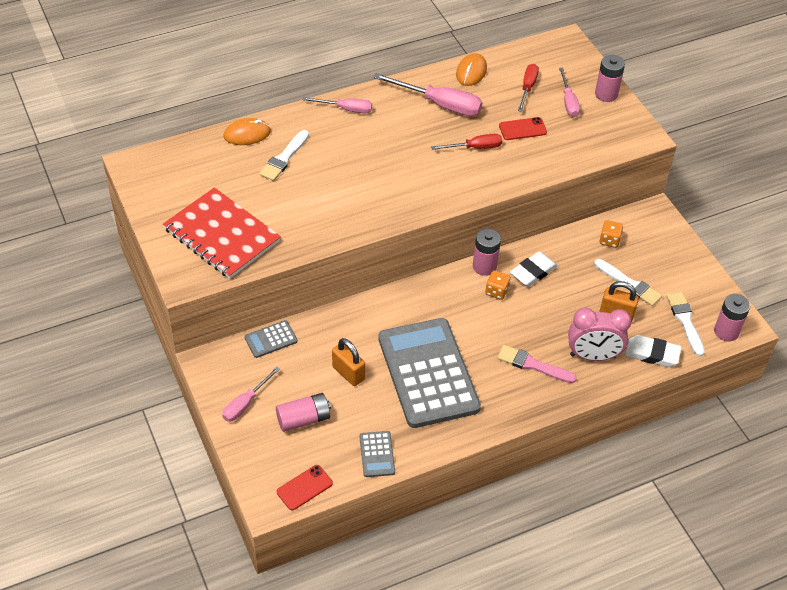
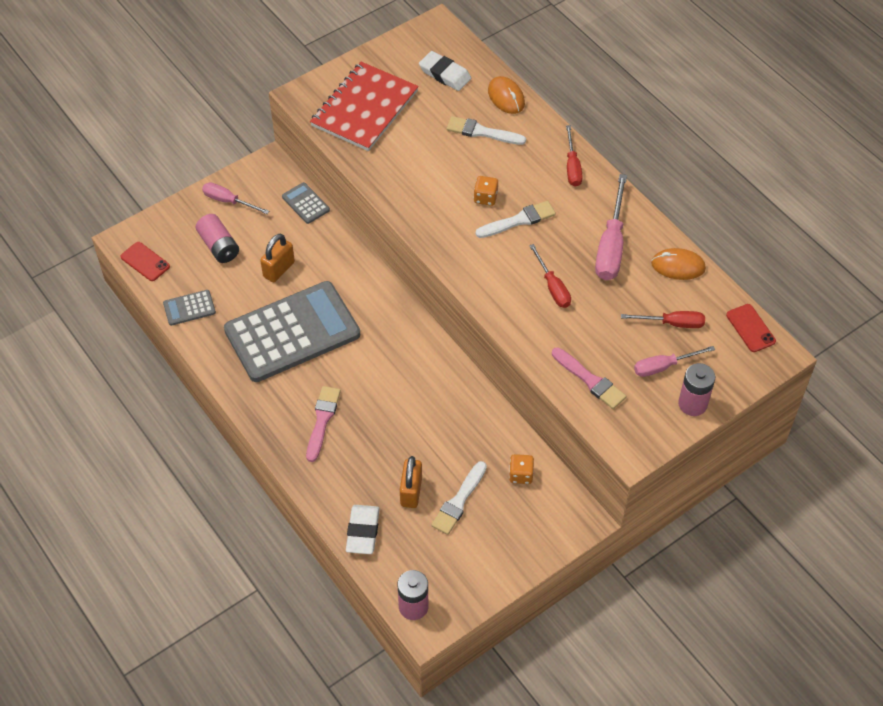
camera: 80 degrees right, 5 degrees up
pink screwdriver [302,97,372,113] -> red screwdriver [566,125,583,187]
pink battery [473,229,501,276] -> none
orange dice [485,270,511,300] -> orange dice moved to [474,176,498,206]
red phone [499,117,547,140] -> red phone moved to [726,304,776,352]
white eraser [510,251,558,287] -> white eraser moved to [419,51,471,91]
pink clock [568,308,632,361] -> none
white brush [667,292,705,357] -> white brush moved to [476,201,556,238]
none -> pink brush [552,348,626,409]

